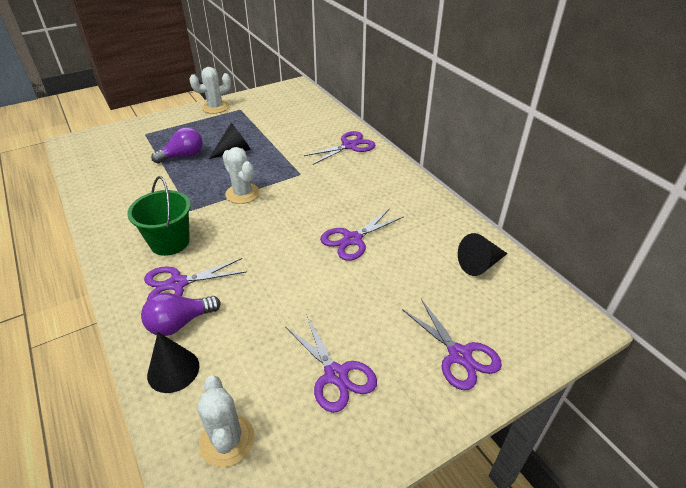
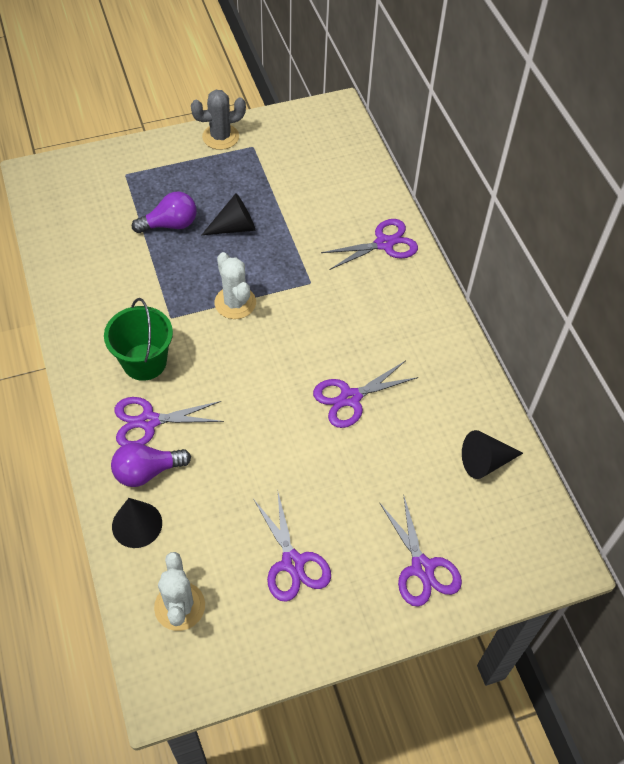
camera: 10 degrees right, 15 degrees up
white cactus [189,67,231,114] -> grey cactus [191,90,246,150]

